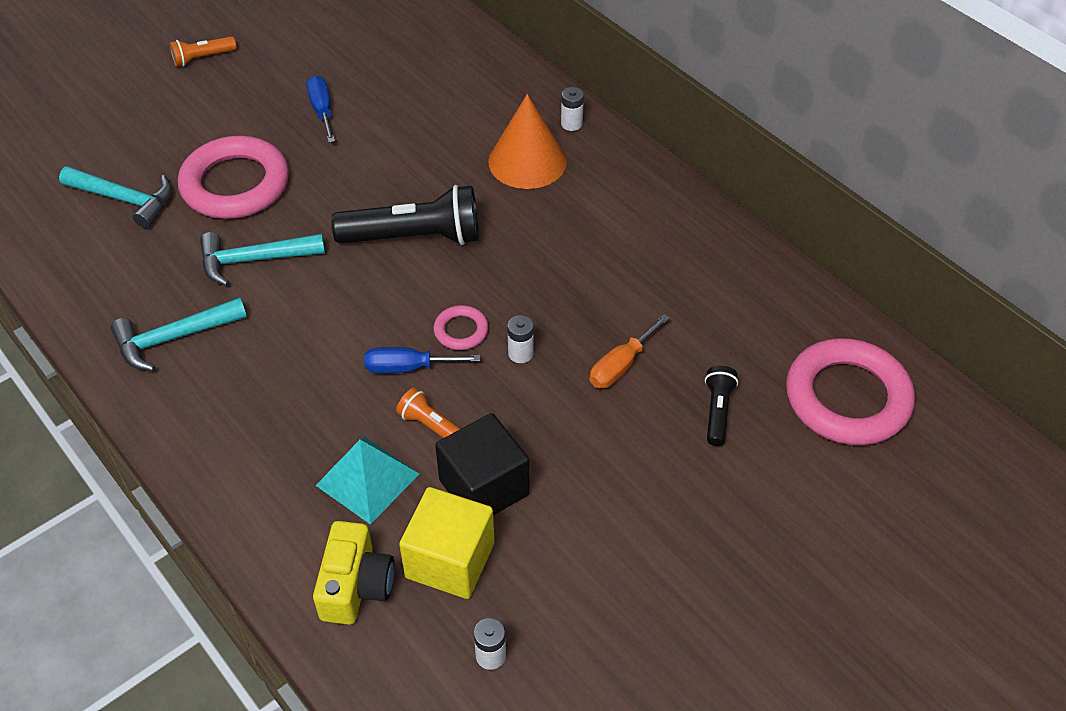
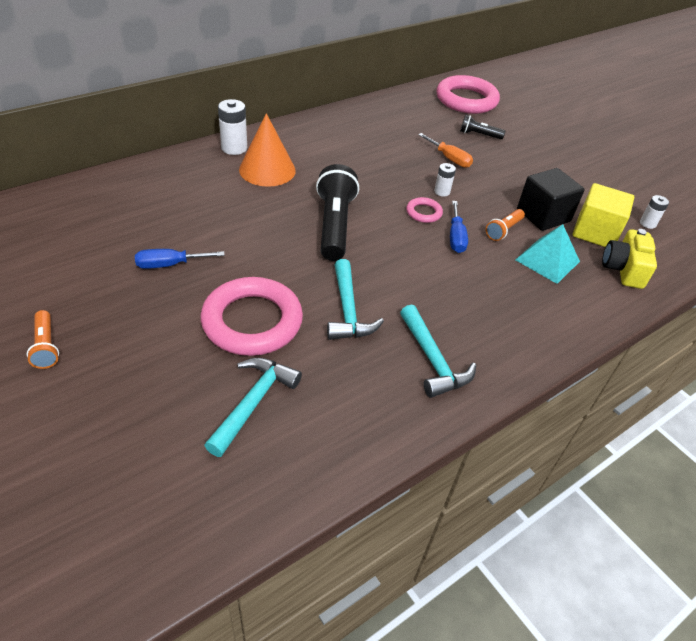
camera: 90 degrees left, 5 degrees down
yellow camera [313,521,395,625] -> yellow camera turned 90 degrees counterclockwise [602,229,657,289]
white battery [561,87,584,131] -> white battery [218,99,247,155], size x1.67

